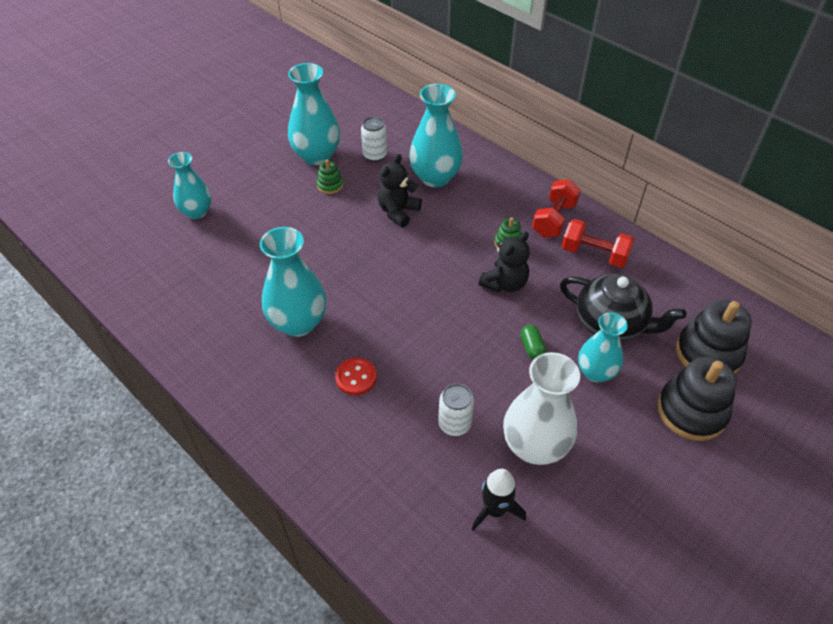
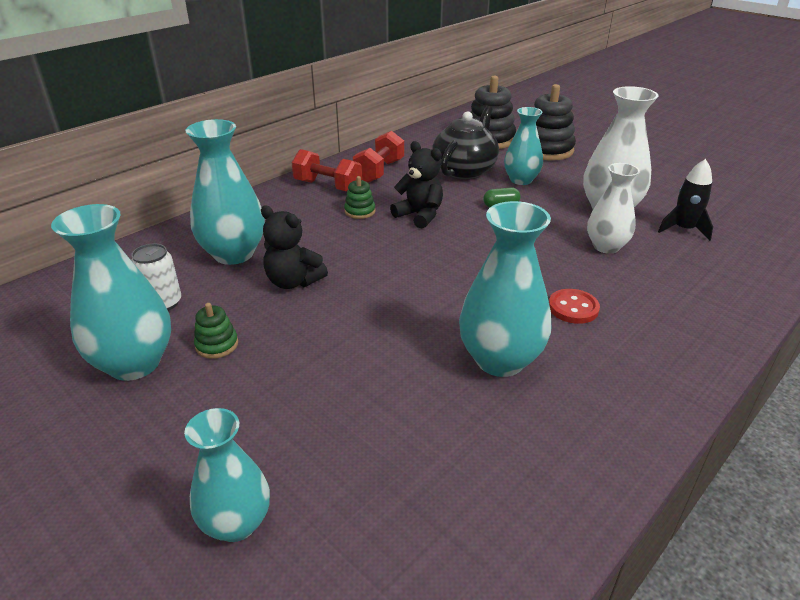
camera: 90 degrees left, 15 degrees down
white can [438,383,474,436] -> white vase [587,163,640,254]

